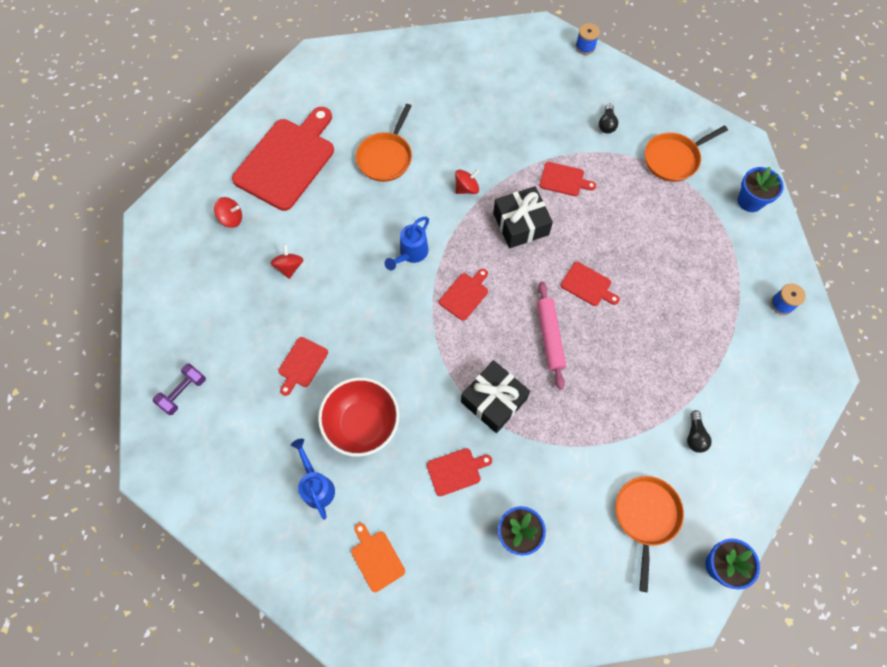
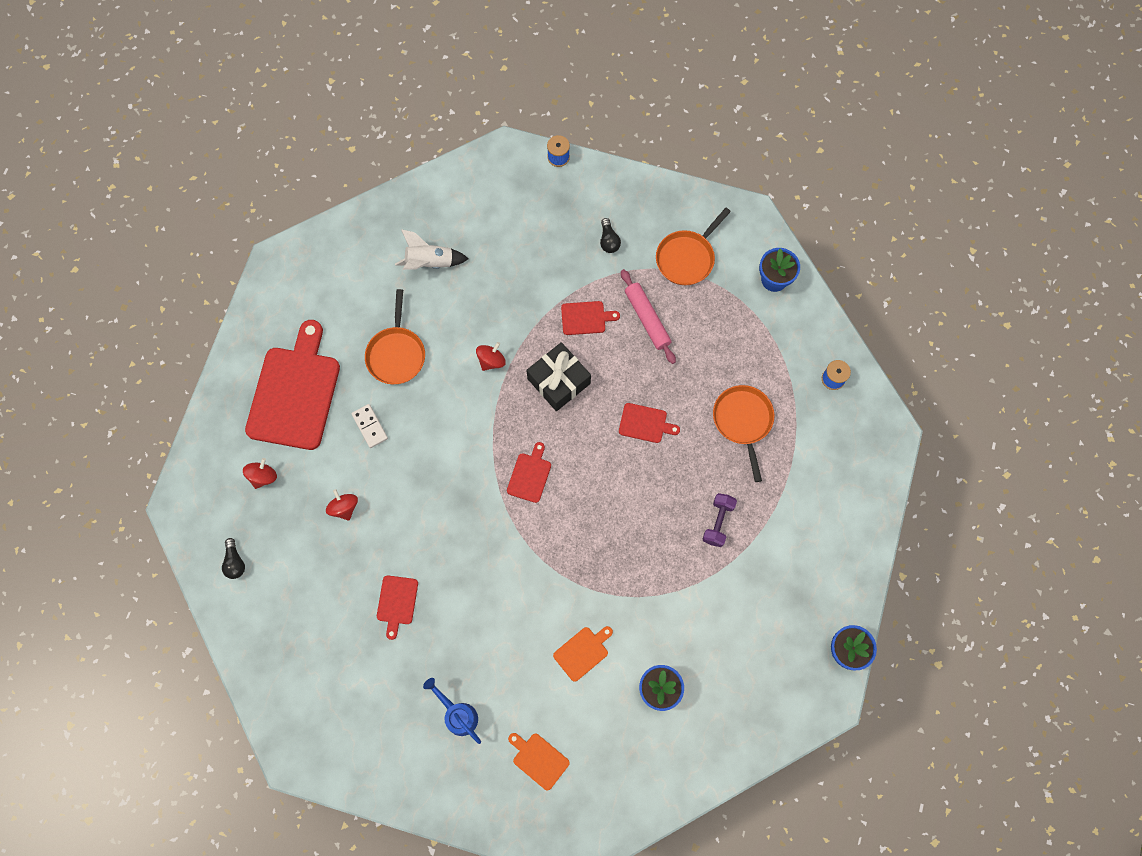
camera: 20 degrees left, 5 degrees up
purple dumbbell [153,363,206,415] -> purple dumbbell moved to [702,493,737,547]
red spinning top [214,197,242,228] -> red spinning top turned 45 degrees counterclockwise [243,458,277,489]
red bowl [318,377,400,457] -> none
blue watering can [385,217,429,270] -> none
red cutting board [427,448,492,496] -> orange cutting board [553,626,613,682]
black gift [461,360,530,433] -> none
pink rolling pin [537,282,566,390] -> pink rolling pin moved to [621,269,676,364]
orange pan [616,476,684,592] -> orange pan moved to [713,385,774,482]
black light bulb [687,410,712,453] -> black light bulb moved to [222,538,245,579]
none -> white domino [351,404,388,448]
none -> white rocket [395,229,468,270]

